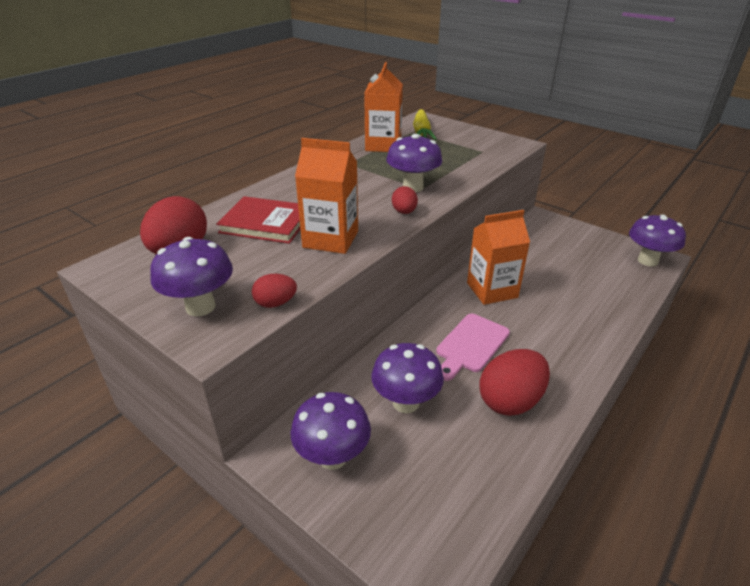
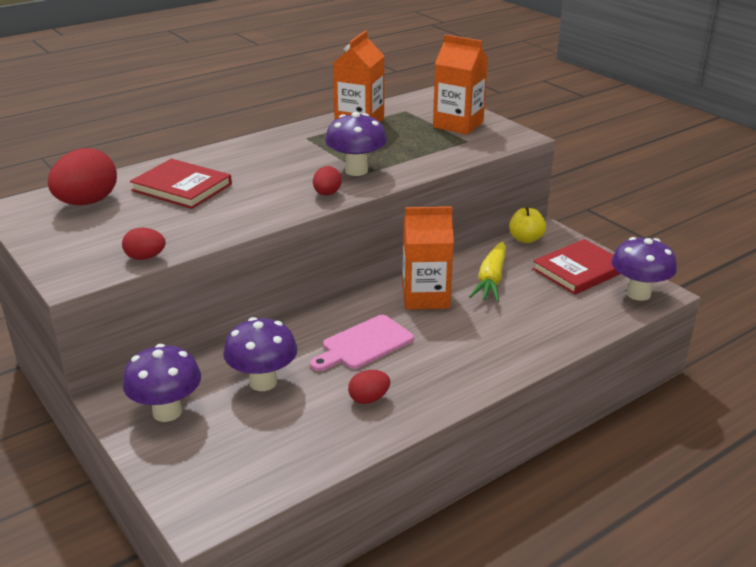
camera: 15 degrees right, 5 degrees down
purple mushroom [150,237,233,316] -> none
orange carton [295,138,358,254] -> orange carton moved to [433,35,488,135]
yellow carrot [413,109,437,140] -> yellow carrot moved to [469,241,506,302]
red egg [479,349,550,416] -> red egg [348,370,390,404], size x0.52
none -> yellow apple [509,206,546,243]
none -> red book [532,239,620,295]

